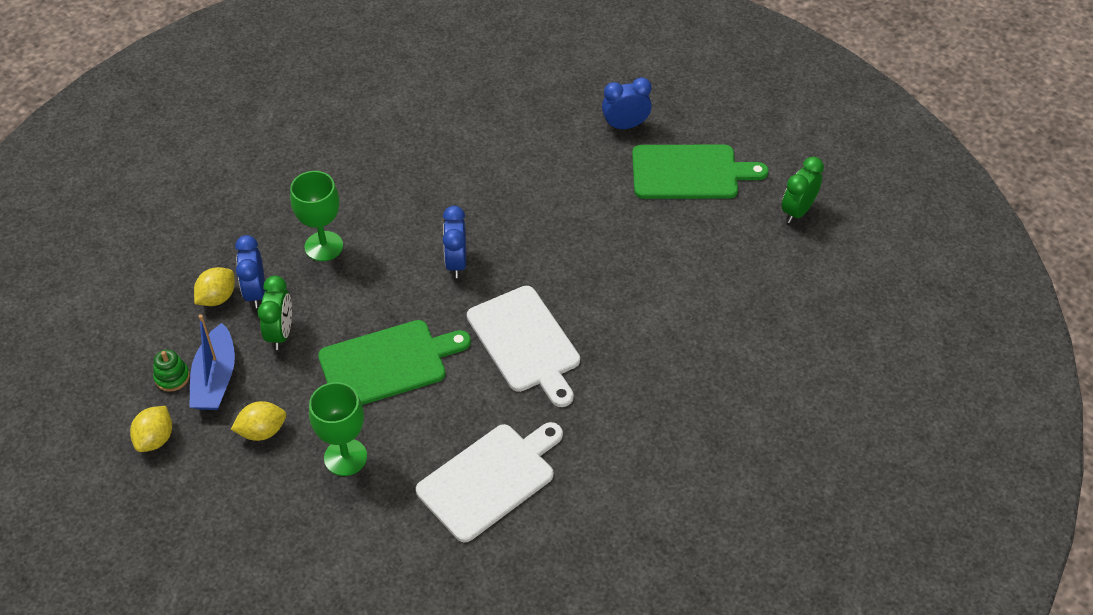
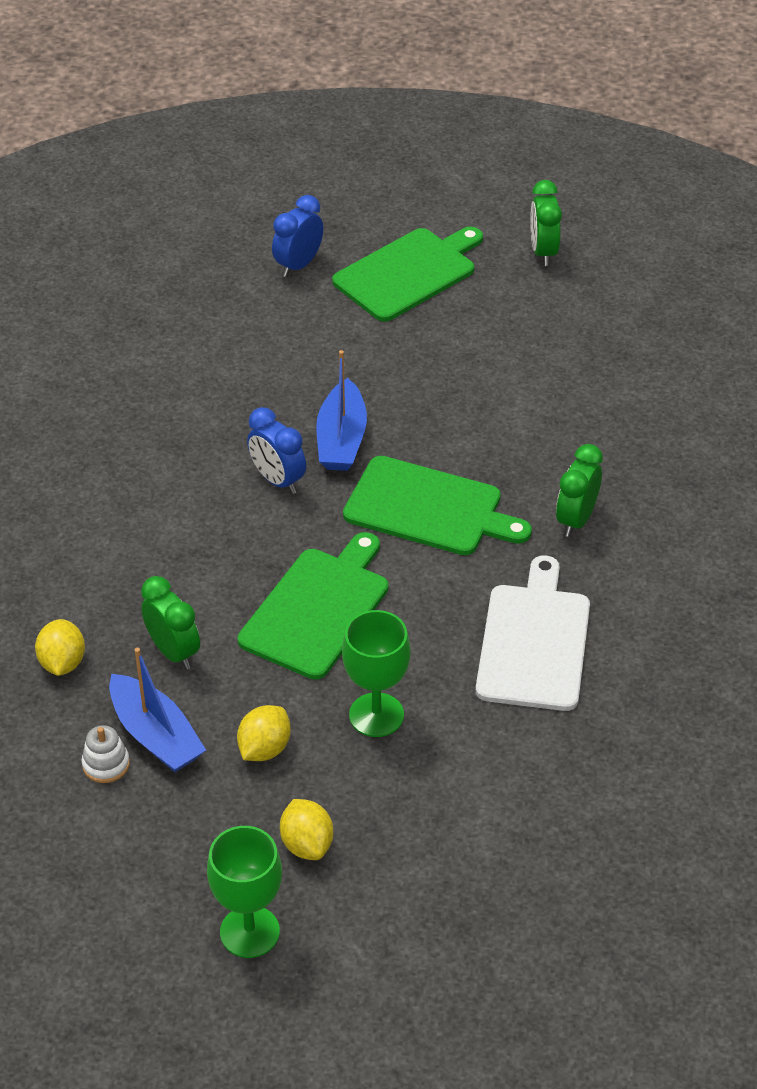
camera: 40 degrees left, 5 degrees down
yellow lemon [130,406,172,452] -> yellow lemon moved to [280,799,333,860]
green stacking toy [153,349,190,392] -> white stacking toy [81,725,130,783]
blue clock [235,235,265,308] -> none
green goblet [290,171,343,261] -> green goblet moved to [207,826,282,958]
white cutting board [467,286,580,407] -> green cutting board [343,456,532,555]
none -> blue boat [316,350,367,471]
none -> green clock [556,444,603,537]

